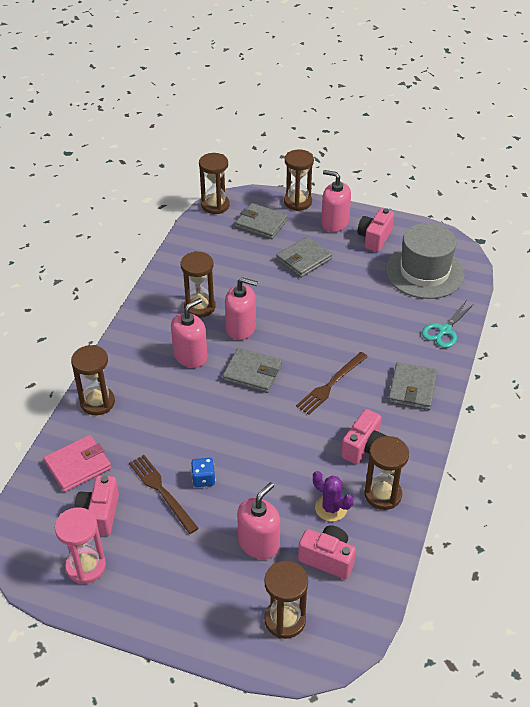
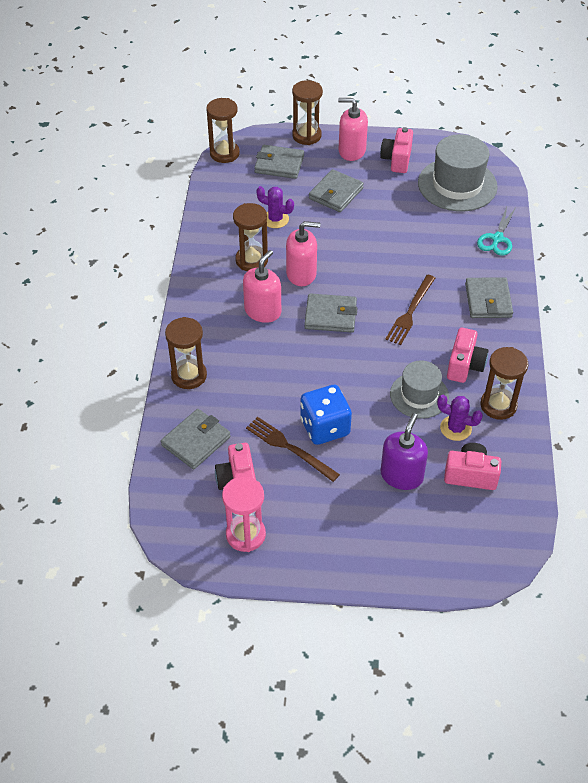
camera: 15 degrees left, 5 degrees up
pink wallet [44,435,111,492] -> grey wallet [161,409,231,469]
blue dice [191,458,215,487] -> blue dice [300,385,352,445], size x1.88
pink soap dispenser [237,482,280,559] -> purple soap dispenser [381,413,428,490]
brown hourglass [264,561,308,639] -> none
none -> purple cactus [256,186,294,228]
none -> grey hat [390,360,449,419]

